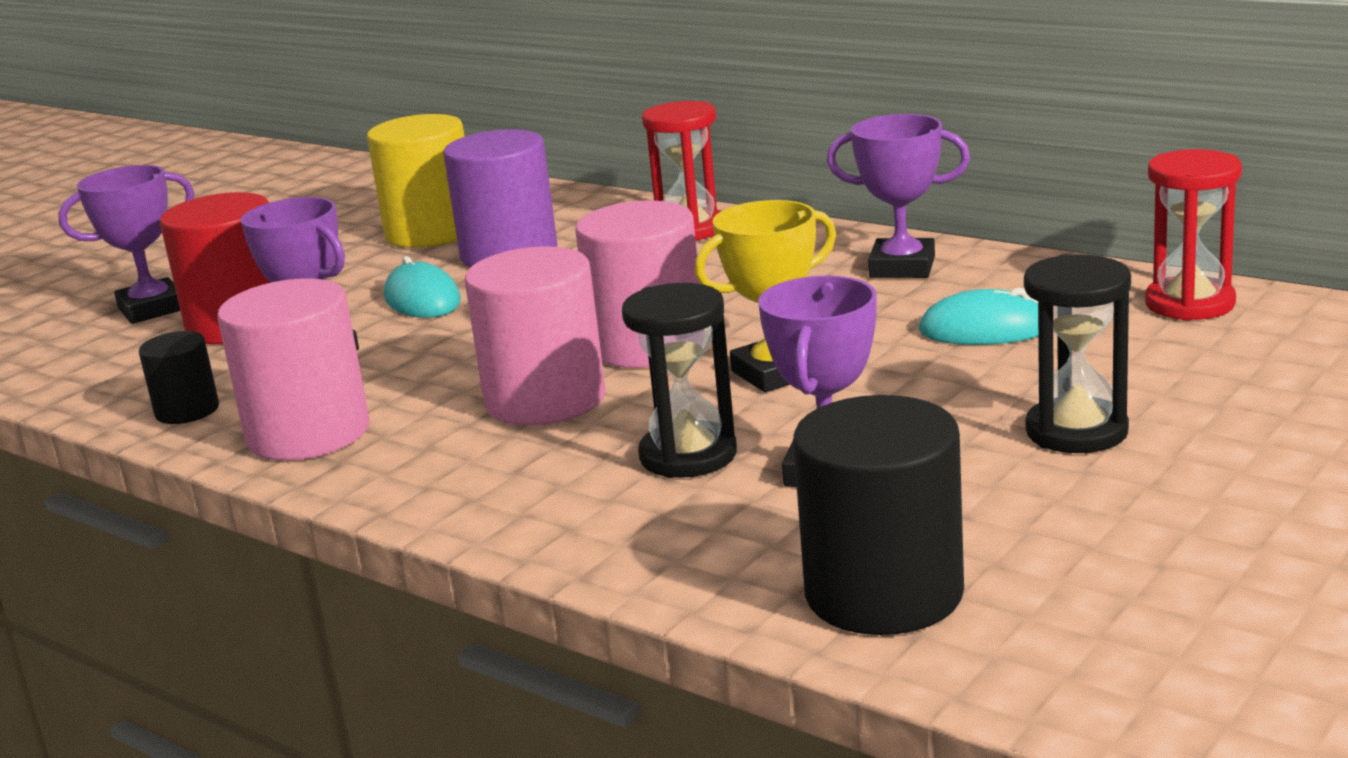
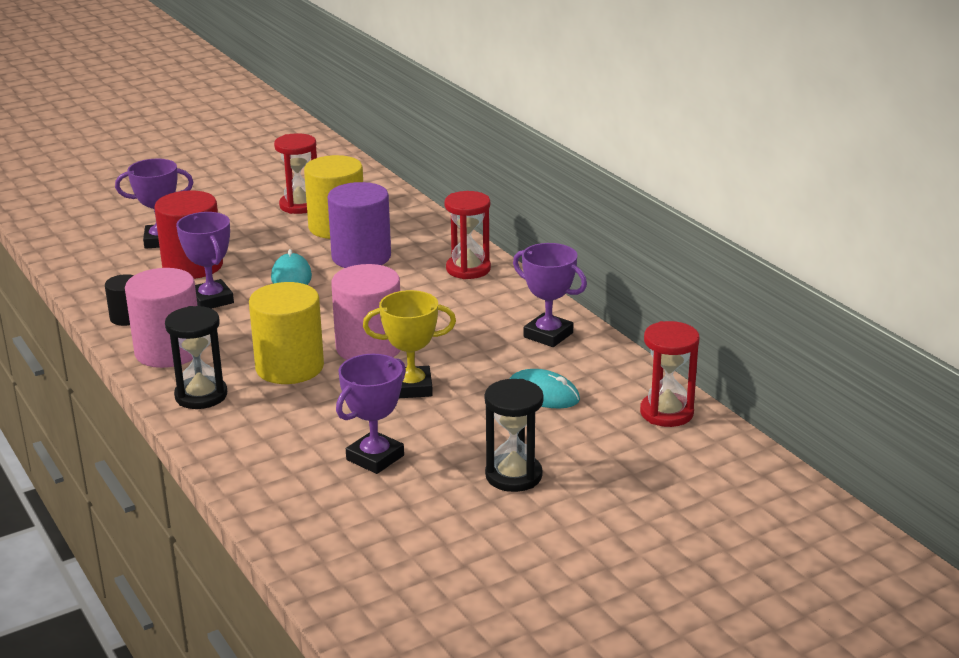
camera: 20 degrees right, 5 degrees up
pink cylinder [465,246,606,426] -> yellow cylinder [249,282,324,384]
black hourglass [622,283,737,478] -> black hourglass moved to [165,306,227,409]
black cylinder [793,395,964,635] -> none
none -> red hourglass [274,133,317,214]

